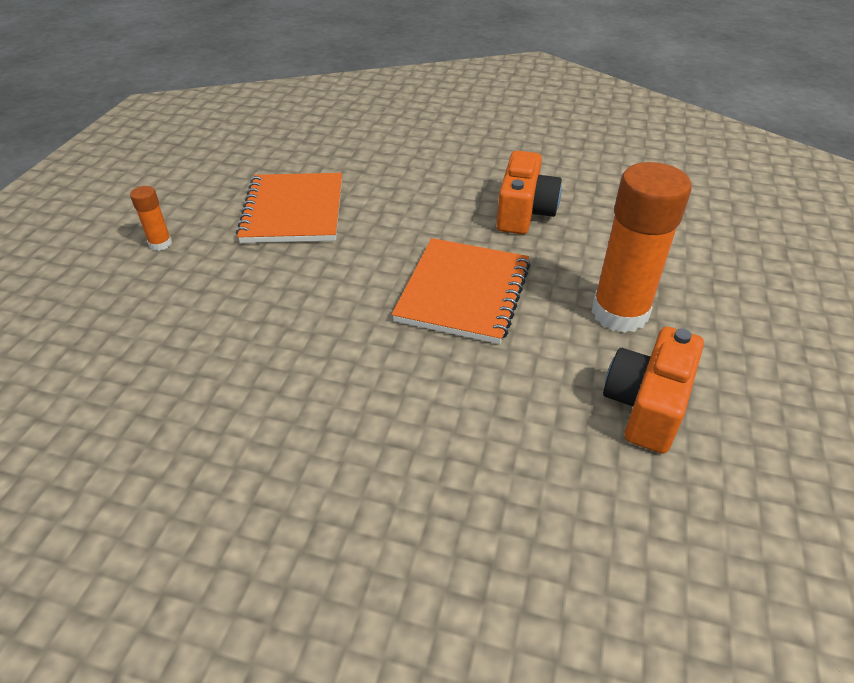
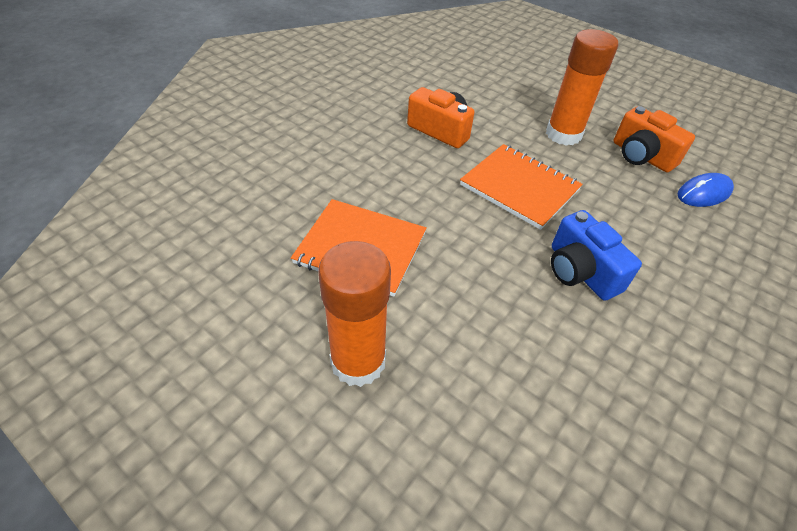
camera: 70 degrees left, 5 degrees up
orange glue stick [130,186,172,251] -> orange glue stick [318,241,391,387], size x2.25
none -> blue camera [551,210,642,301]
none -> blue mouse [677,173,734,207]

